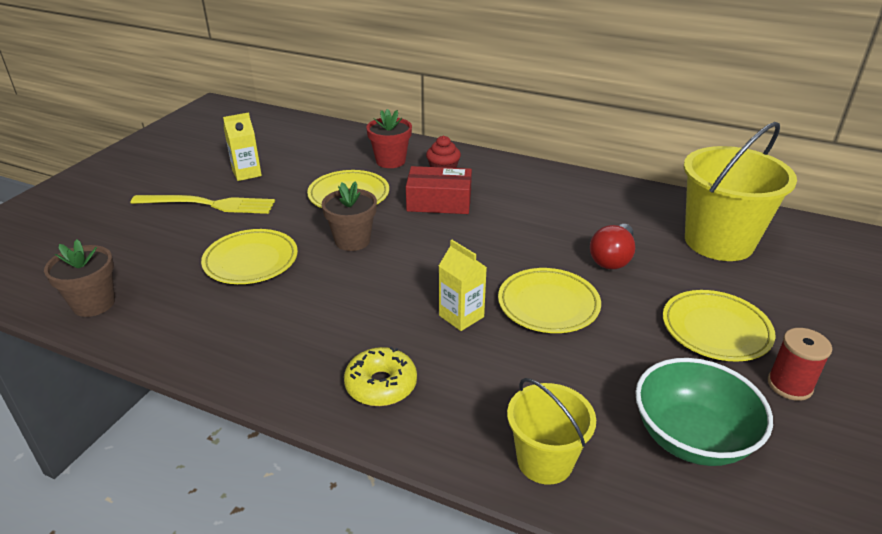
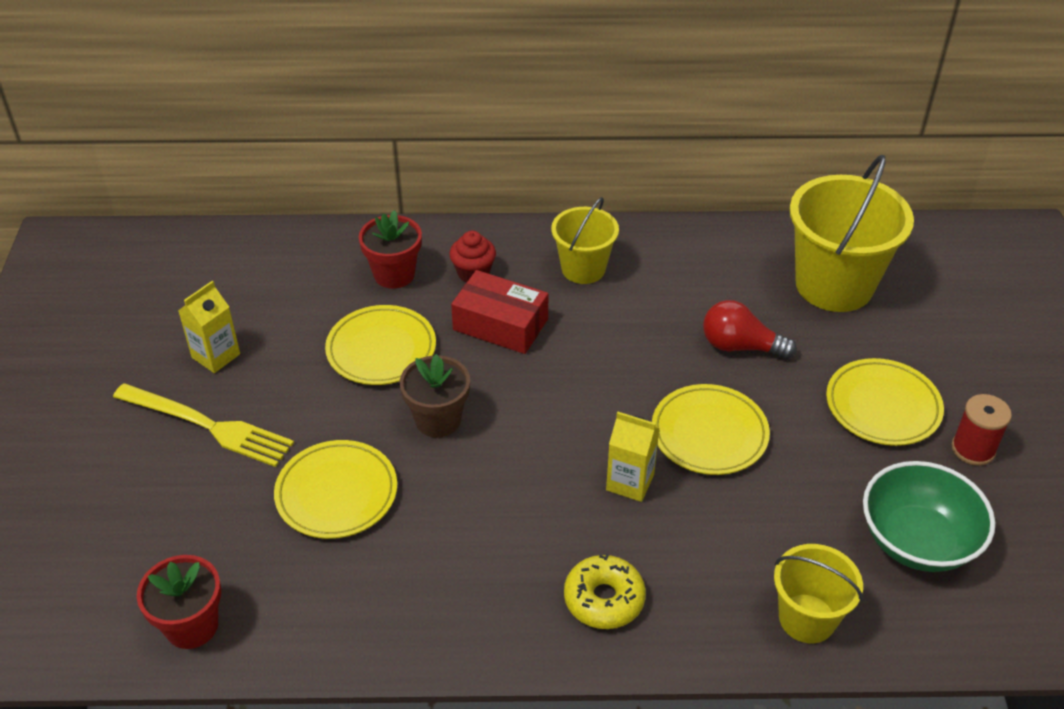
camera: 25 degrees left, 10 degrees up
brown flower pot [44,239,115,317] -> red flower pot [137,555,221,649]
yellow fork [131,195,275,214] -> yellow fork turned 45 degrees clockwise [113,383,294,467]
red box [406,166,472,214] -> red box turned 45 degrees clockwise [451,270,548,354]
red light bulb [590,224,635,269] -> red light bulb turned 105 degrees clockwise [703,300,797,359]
none -> yellow bucket [551,197,619,284]

